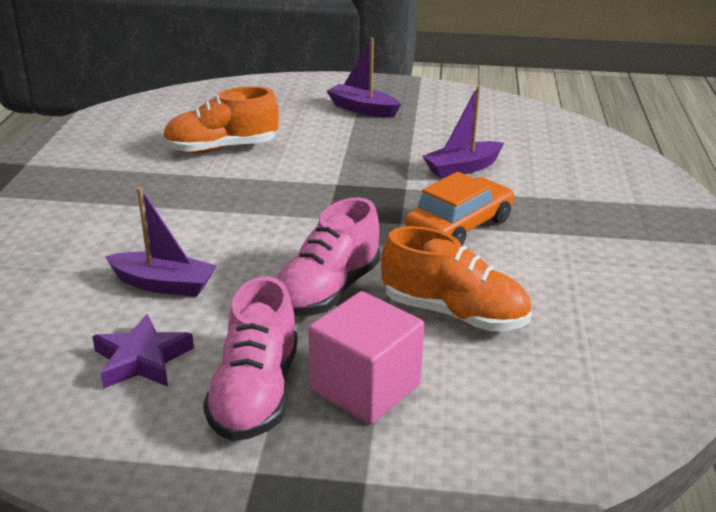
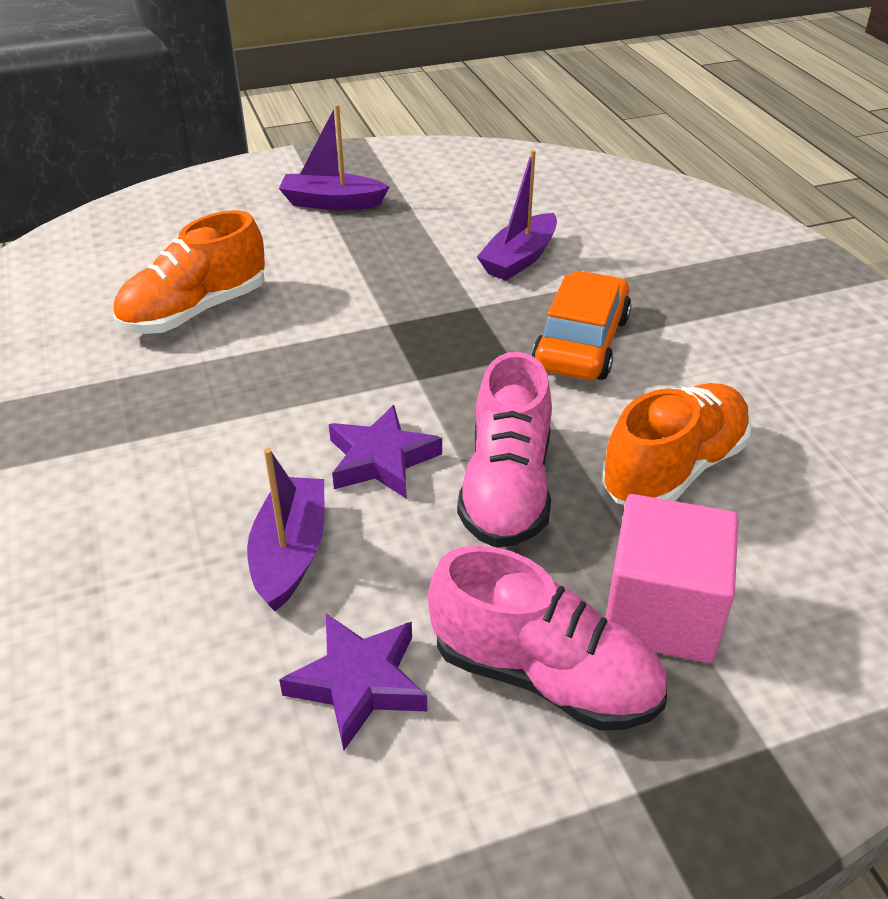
camera: 25 degrees left, 10 degrees up
purple boat [104,187,217,297] -> purple boat turned 75 degrees counterclockwise [247,448,325,611]
pink shoe [203,276,298,441] -> pink shoe turned 45 degrees counterclockwise [428,545,667,731]
orange shoe [381,226,531,331] -> orange shoe turned 45 degrees counterclockwise [601,383,751,505]
none -> purple star [329,405,442,498]

